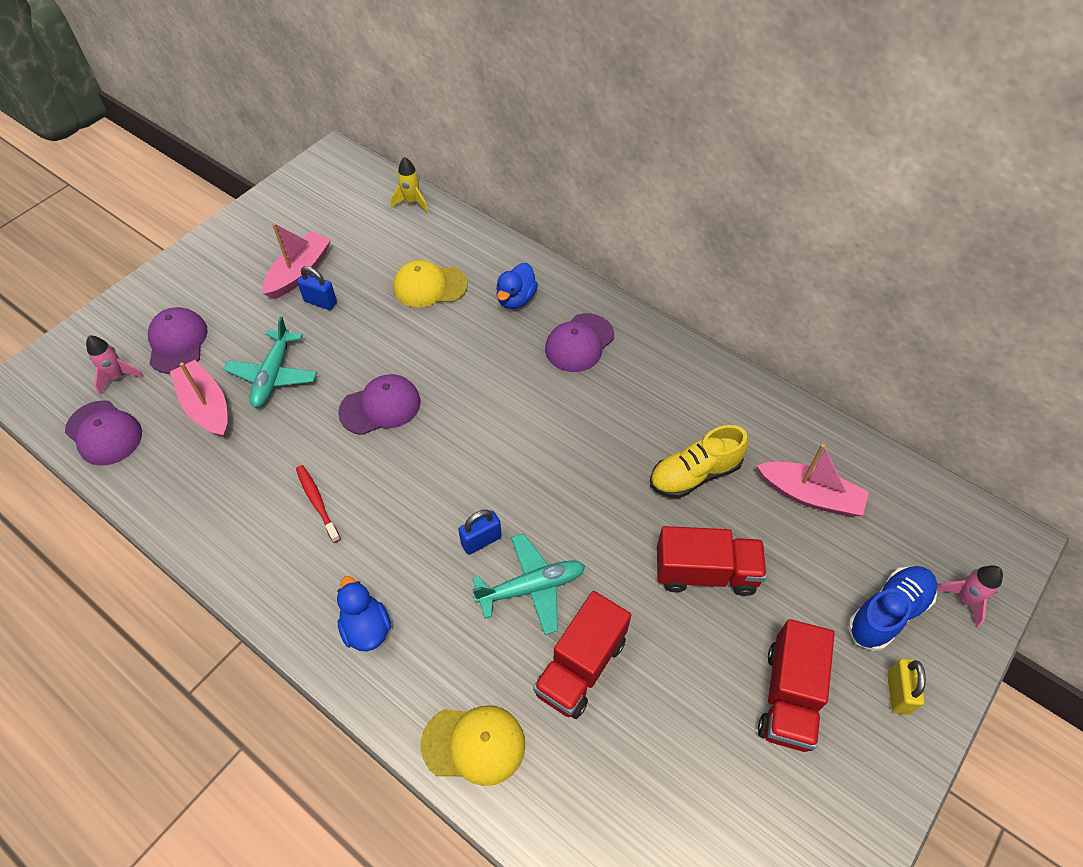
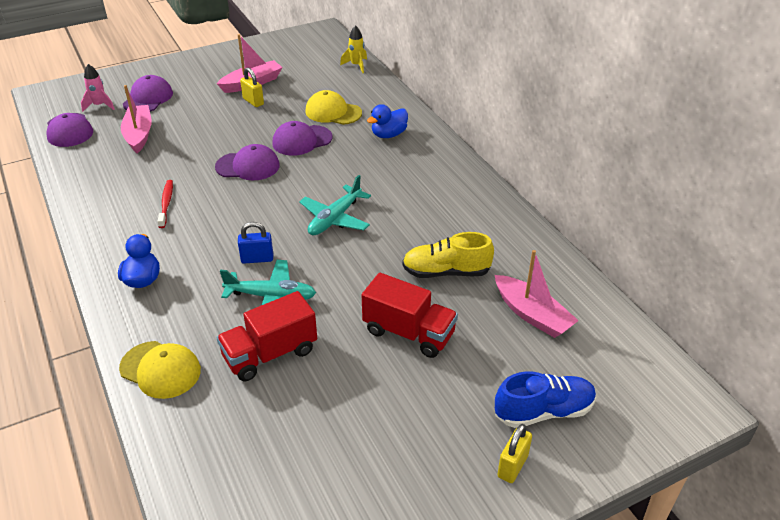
camera: 25 degrees right, 15 degrees down
turquoise plane [223,316,317,408] -> turquoise plane moved to [299,175,371,235]
blue padlock [297,266,337,310] -> yellow padlock [240,68,264,107]
purple cap [545,313,614,372] -> purple cap moved to [272,121,332,156]
red truck [758,619,835,752] -> none
pink rocket [937,565,1003,628] -> none

